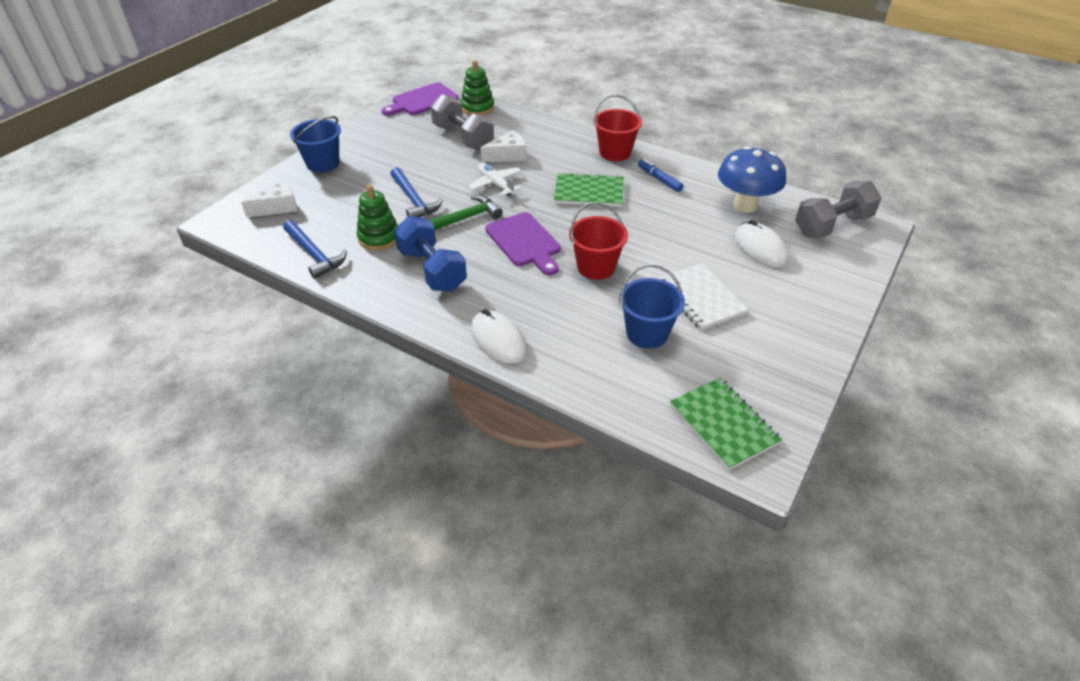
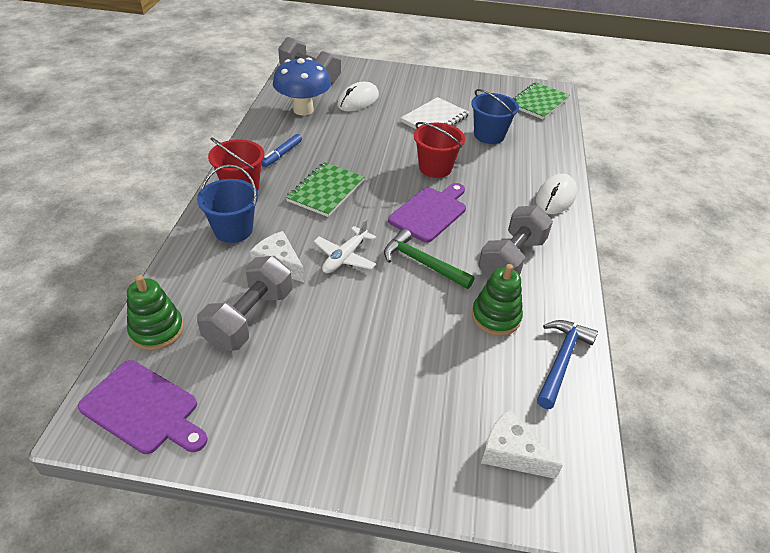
camera: 115 degrees left, 0 degrees up
blue bucket [290,116,341,172] -> blue bucket moved to [197,165,258,243]
blue hammer [390,167,443,217] -> none
blue dumbbell [394,216,467,292] -> grey dumbbell [478,205,553,278]
green notebook [554,172,624,207] -> green notebook turned 45 degrees clockwise [286,162,364,217]

